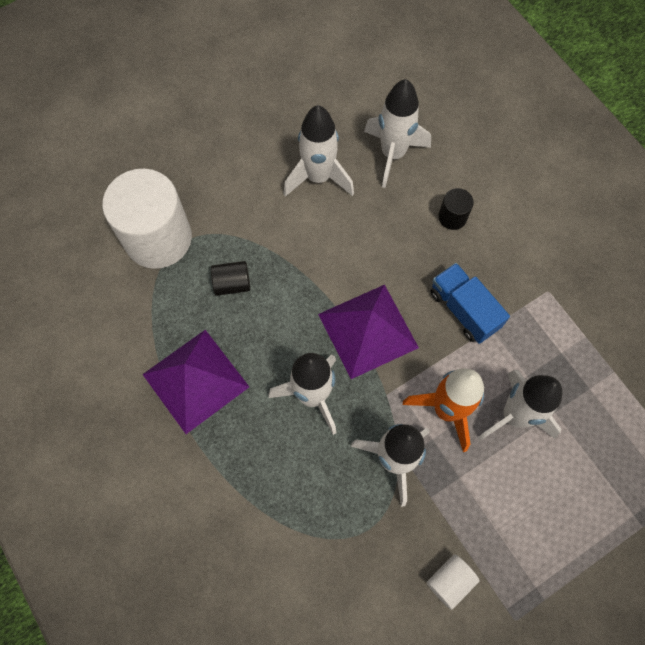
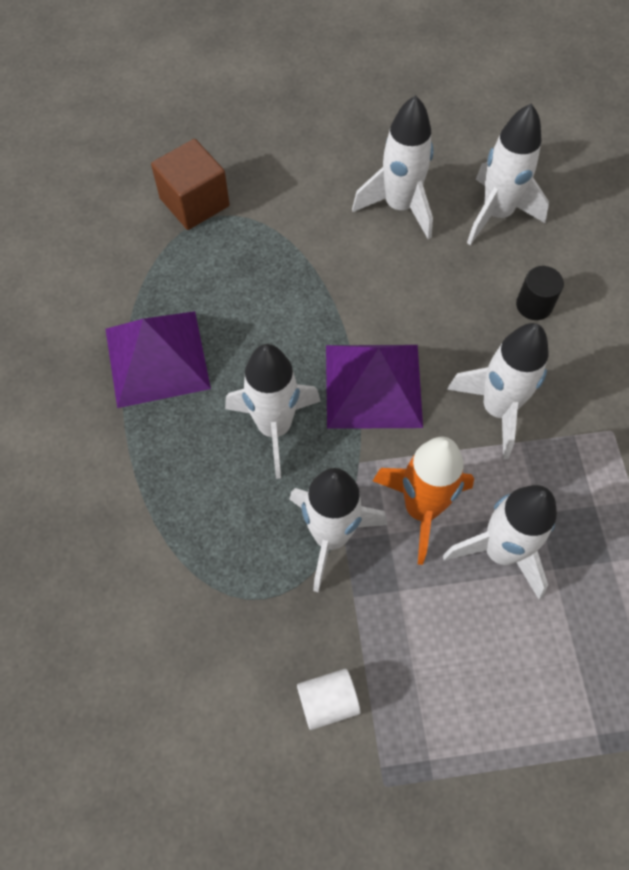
camera: 25 degrees right, 5 degrees down
white cylinder [102,169,192,269] -> brown cube [151,139,230,230]
black cylinder [211,261,250,296] -> none
blue truck [430,263,510,344] -> white rocket [447,323,548,459]

